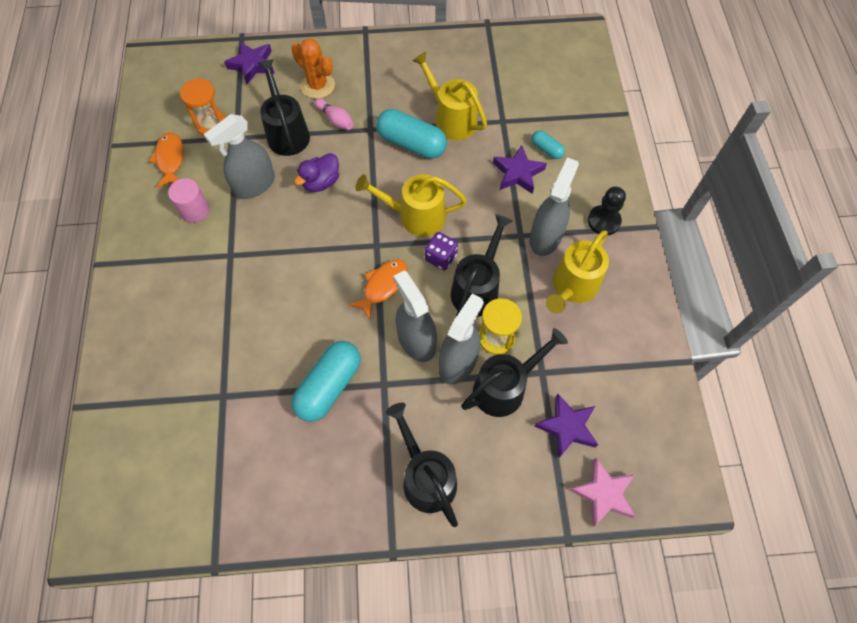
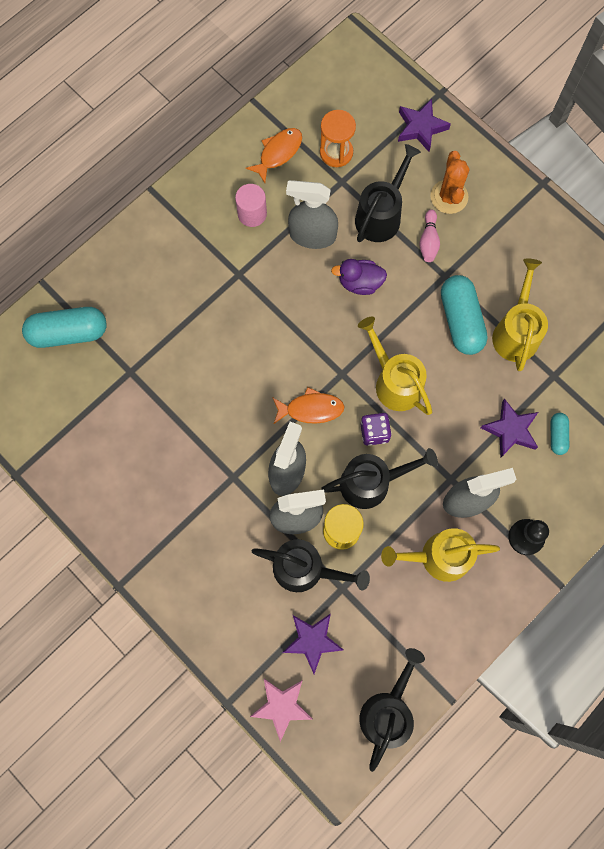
camera: 50 degrees right, 10 degrees up
turquoise capsule [292,341,361,422] -> turquoise capsule moved to [22,307,107,348]
black watering can [386,403,458,527] -> black watering can moved to [359,648,425,772]

